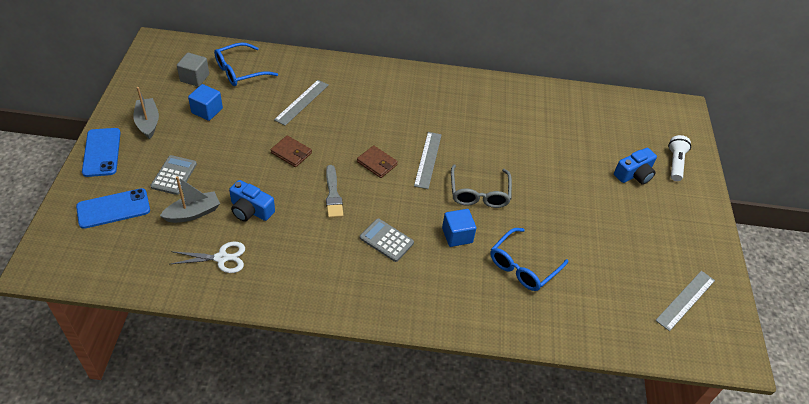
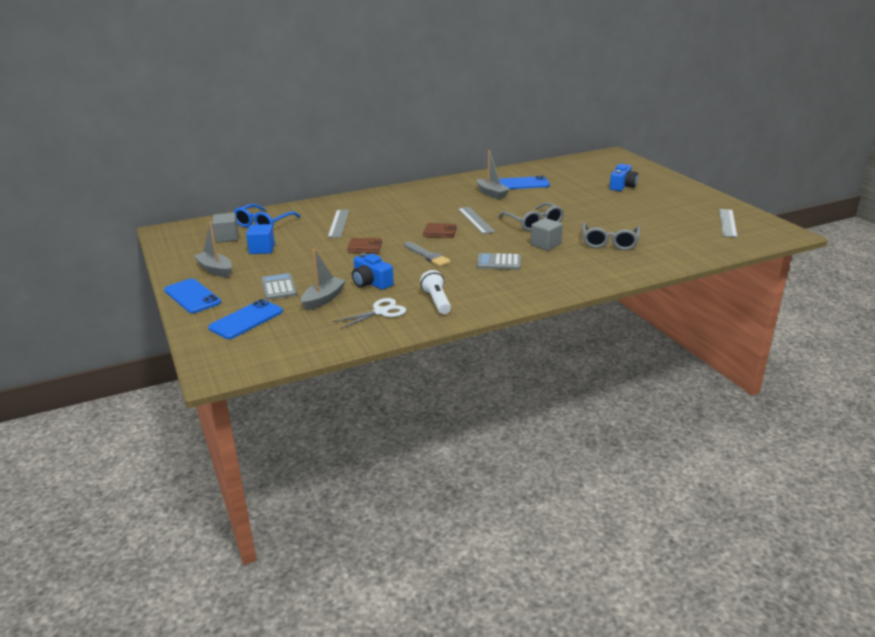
camera: 25 degrees left, 20 degrees down
blue camera [229,180,275,222] -> blue camera turned 45 degrees clockwise [352,253,394,290]
blue cube [442,209,476,247] -> grey cube [531,218,563,251]
blue glasses [490,228,568,291] -> grey glasses [582,223,640,250]
white flashlight [668,135,691,181] -> white flashlight moved to [420,270,451,314]
none -> grey boat [476,150,510,199]
none -> blue phone [499,176,550,189]

